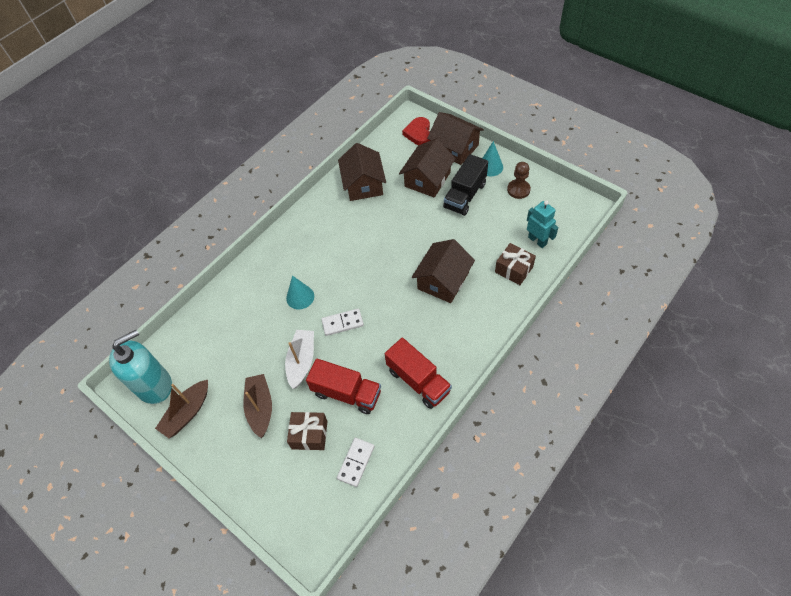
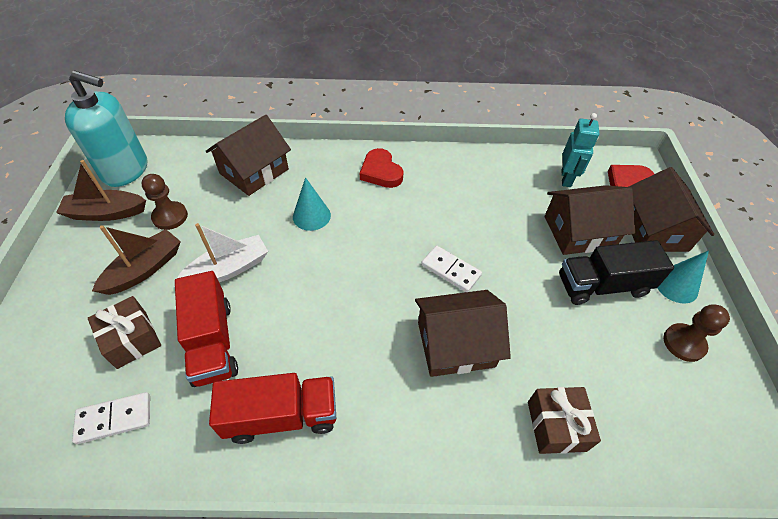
camera: 45 degrees right, 5 degrees down
white domino [321,309,364,336] -> white domino moved to [421,246,482,292]
brown house [338,143,386,201] -> brown house moved to [206,115,291,196]
red truck [385,338,452,409] -> red truck turned 105 degrees counterclockwise [209,373,336,444]
turquoise robot [527,200,558,248] -> turquoise robot moved to [562,113,599,187]
none -> brown pawn [141,174,188,230]
none -> red heart [360,148,404,188]

